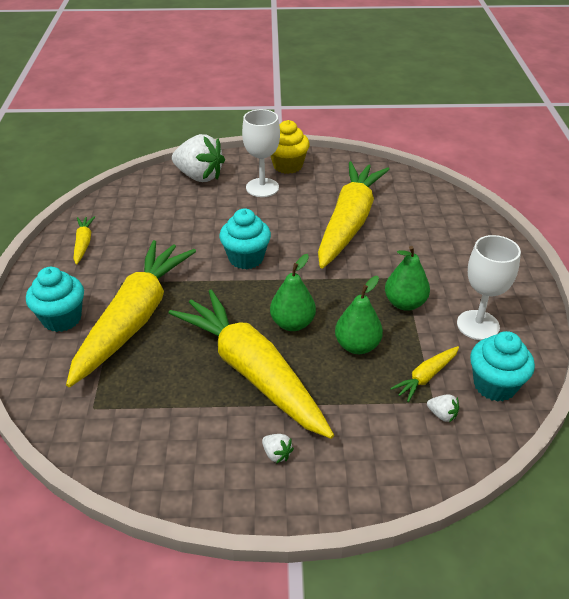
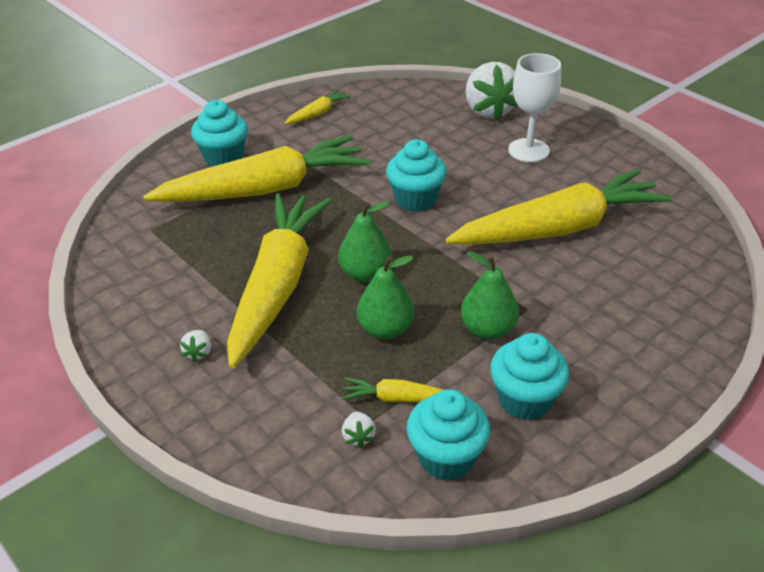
camera: 50 degrees right, 0 degrees up
yellow cupcake [271,120,310,174] -> none
white goblet [457,235,521,340] -> turquoise cupcake [490,333,569,420]

